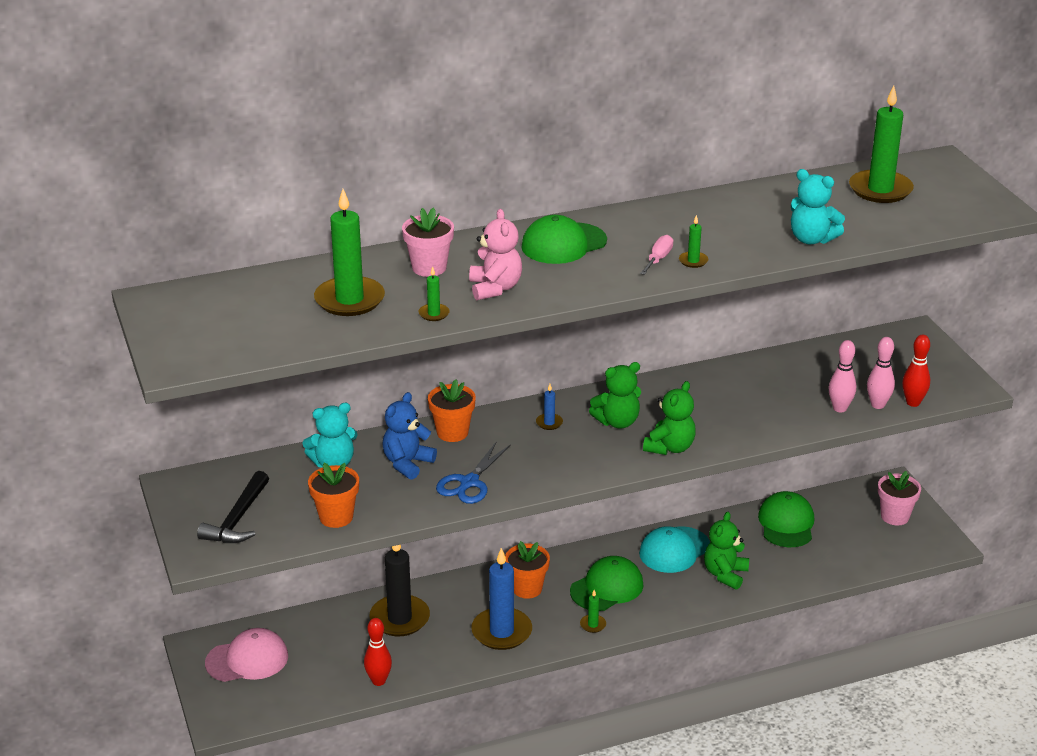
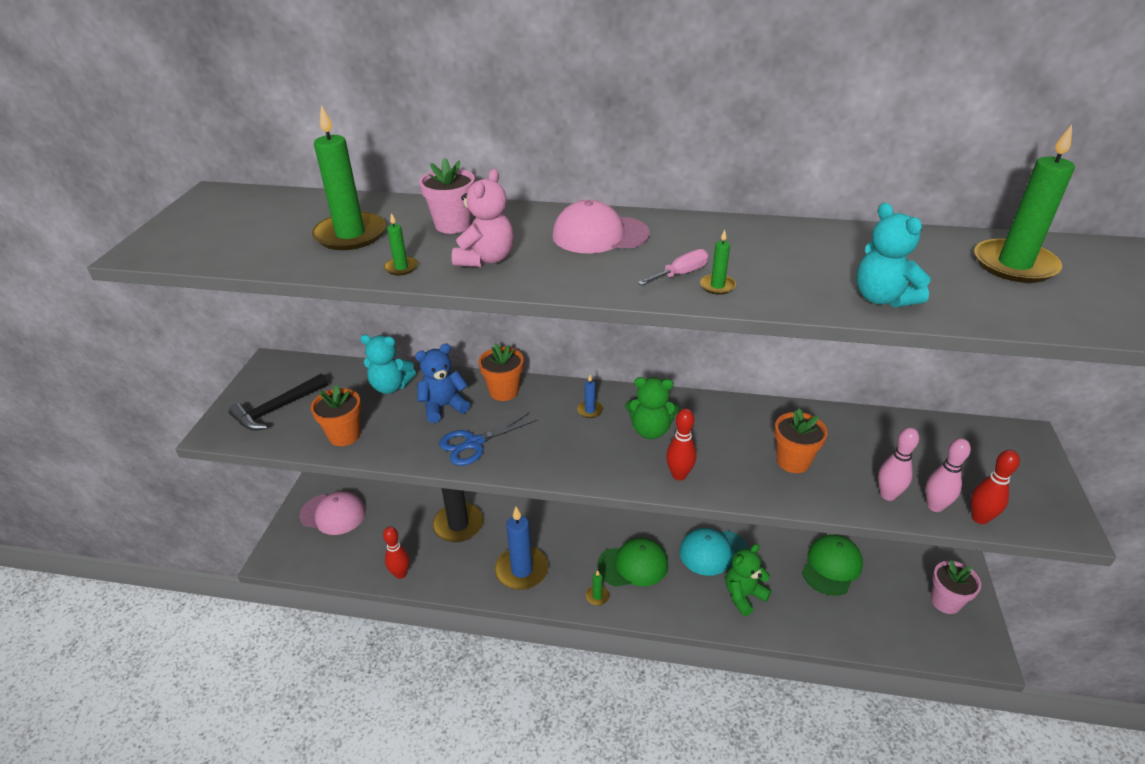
camera: 30 degrees right, 5 degrees up
orange flower pot [505,541,550,599] -> orange flower pot moved to [774,408,828,473]
green cap [521,215,607,264] -> pink cap [552,200,650,253]
green teddy bear [643,381,696,455] -> red bowling pin [666,408,696,480]

